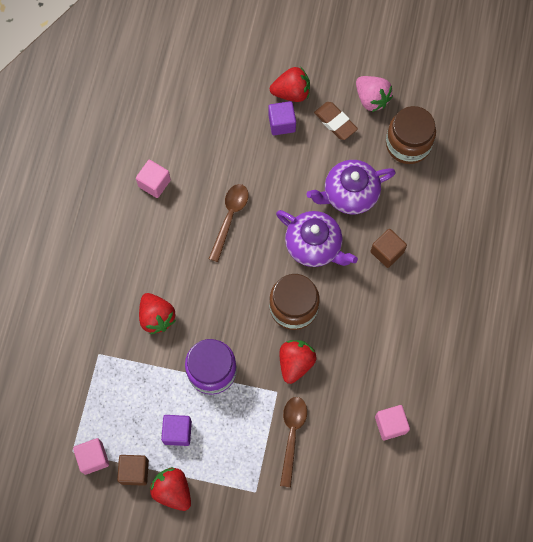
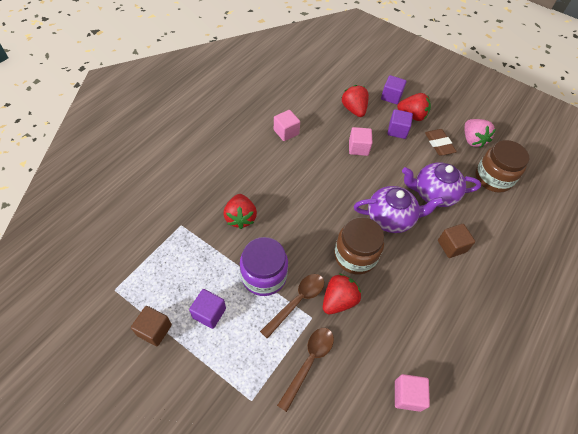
camera: 20 degrees right, 15 degrees down
pink cube [73,438,109,475] -> pink cube moved to [349,127,373,156]
red strawberry [150,467,191,511] -> red strawberry moved to [342,85,369,117]
brown spoon [209,184,248,262] -> brown spoon moved to [260,274,324,339]
purple teapot [276,210,358,267] -> purple teapot turned 60 degrees counterclockwise [354,186,444,233]
none -> purple cube [381,75,406,104]

